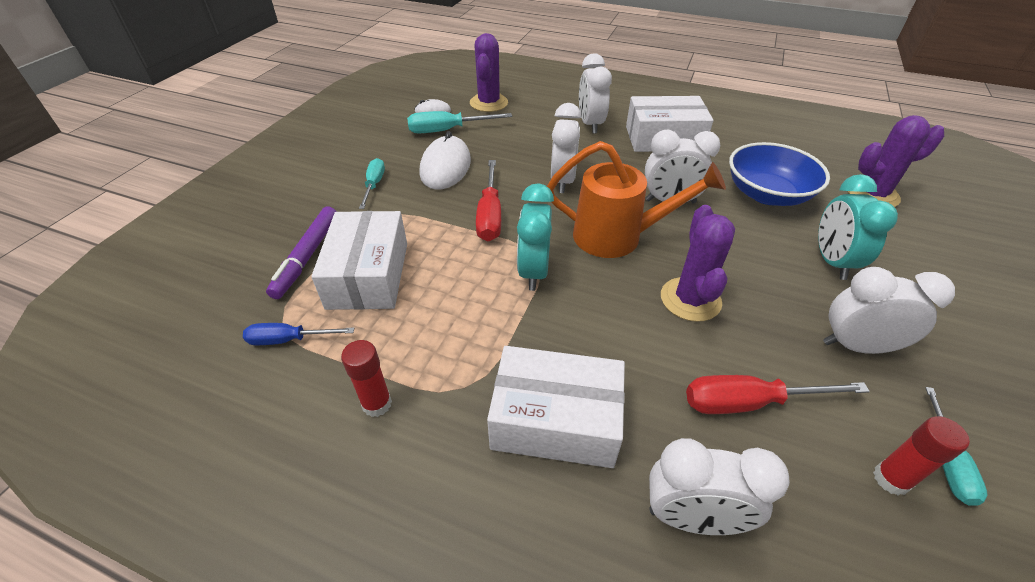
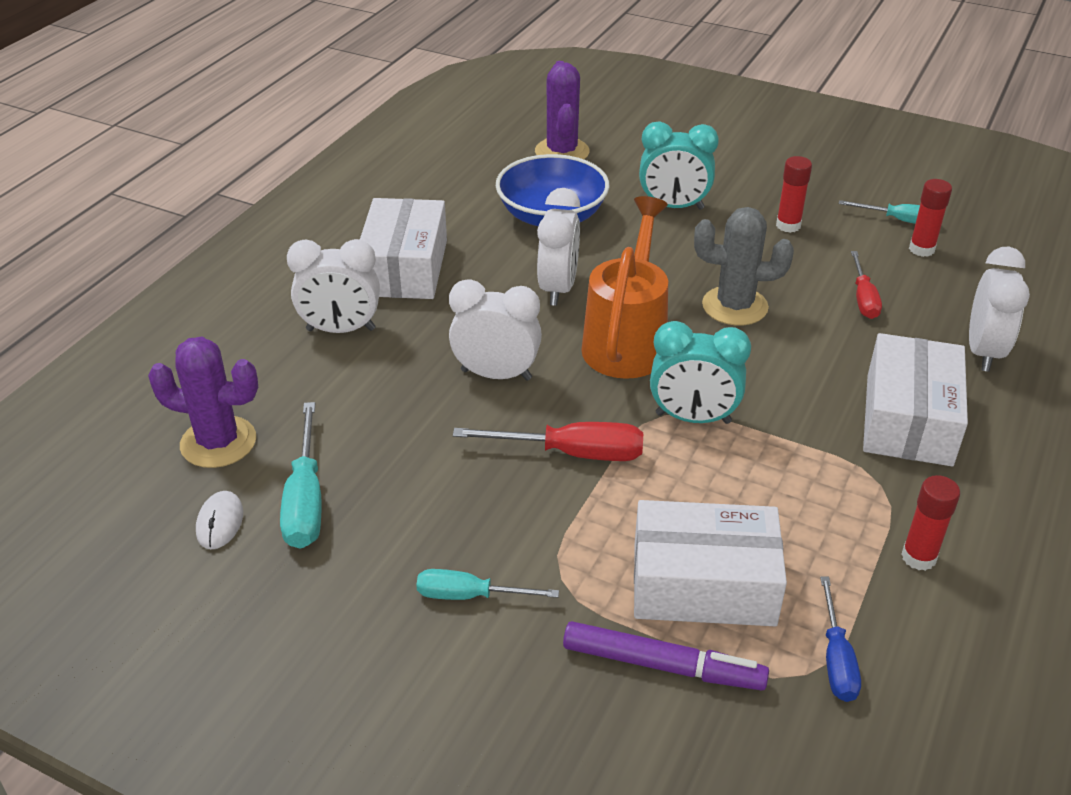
camera: 85 degrees left, 5 degrees down
white mouse [420,131,471,190] -> none
purple cactus [661,205,735,322] -> grey cactus [694,207,794,325]
red screwdriver [686,375,870,414] -> red screwdriver [851,251,882,319], size x0.66
white clock [823,267,955,354] -> red glue stick [776,156,812,233]

